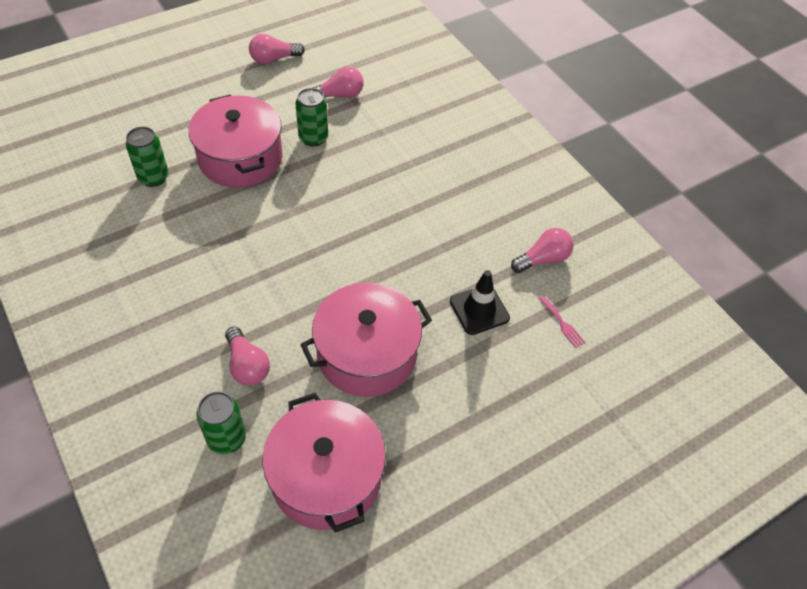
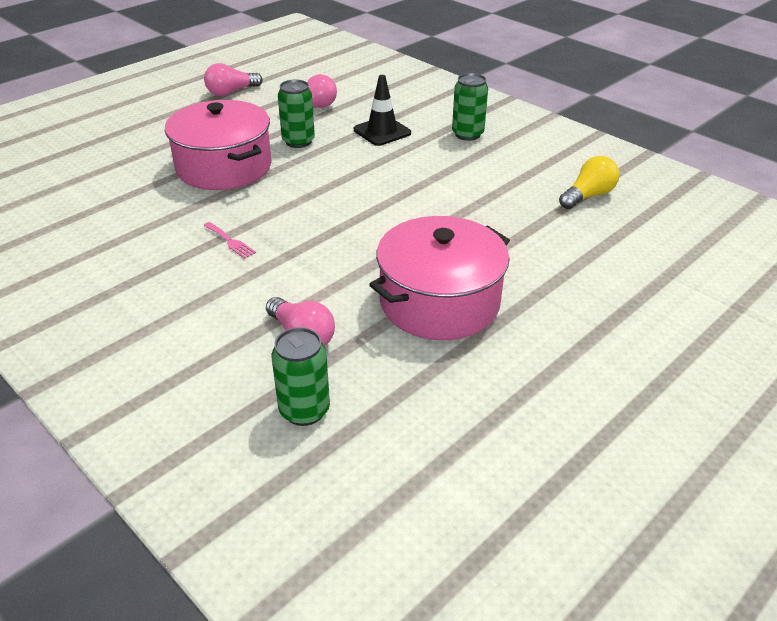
camera: 10 degrees left, 15 degrees down
green can [126,127,169,187] -> green can moved to [452,73,488,141]
pink pot [263,393,386,533] -> none
black traffic cone [450,270,510,335] -> black traffic cone moved to [354,75,411,146]
pink light bulb [511,228,574,273] -> yellow light bulb [559,156,620,209]
pink fork [539,296,586,348] -> pink fork moved to [203,222,256,259]

